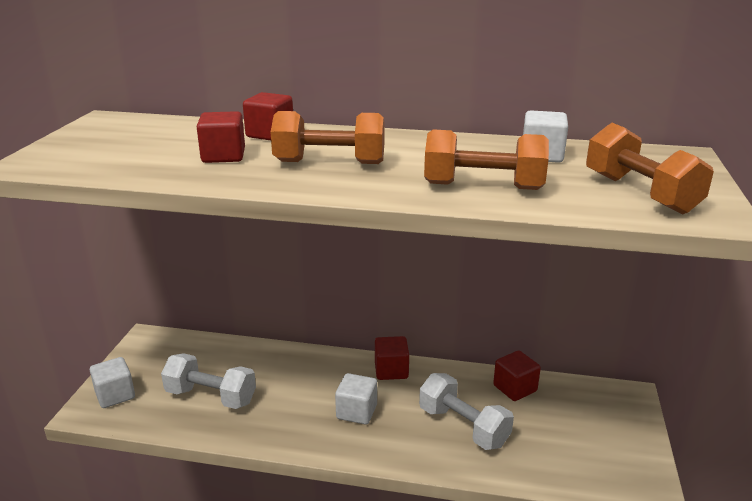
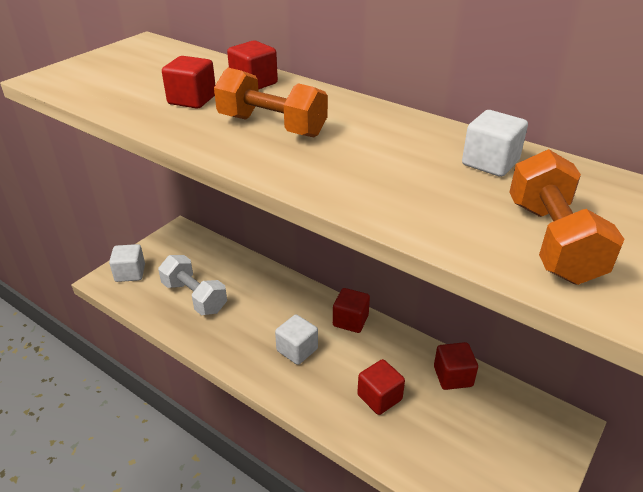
camera: 25 degrees right, 10 degrees up
white dumbbell [419,373,514,450] -> red cube [357,359,405,415]
orange dumbbell [424,129,549,190] -> none

